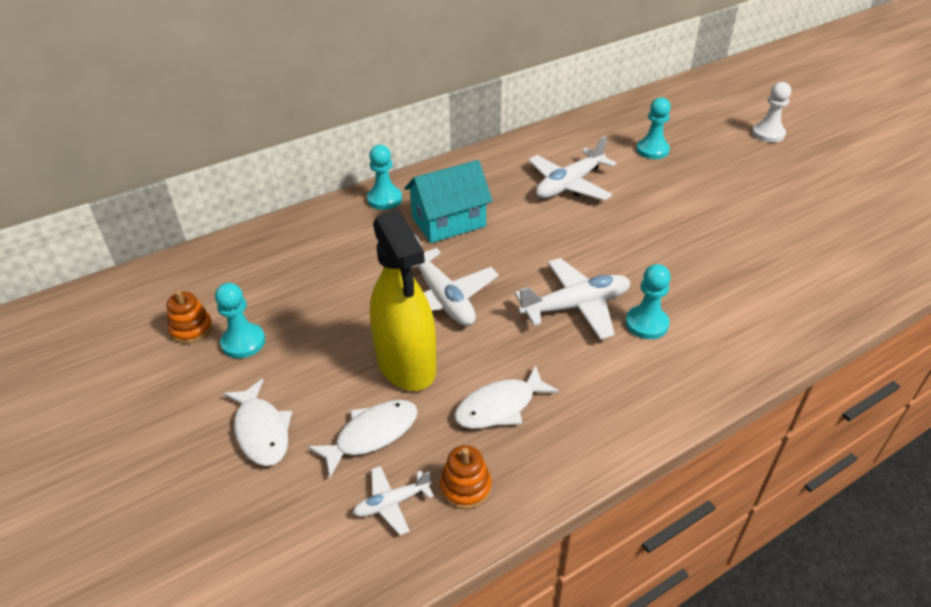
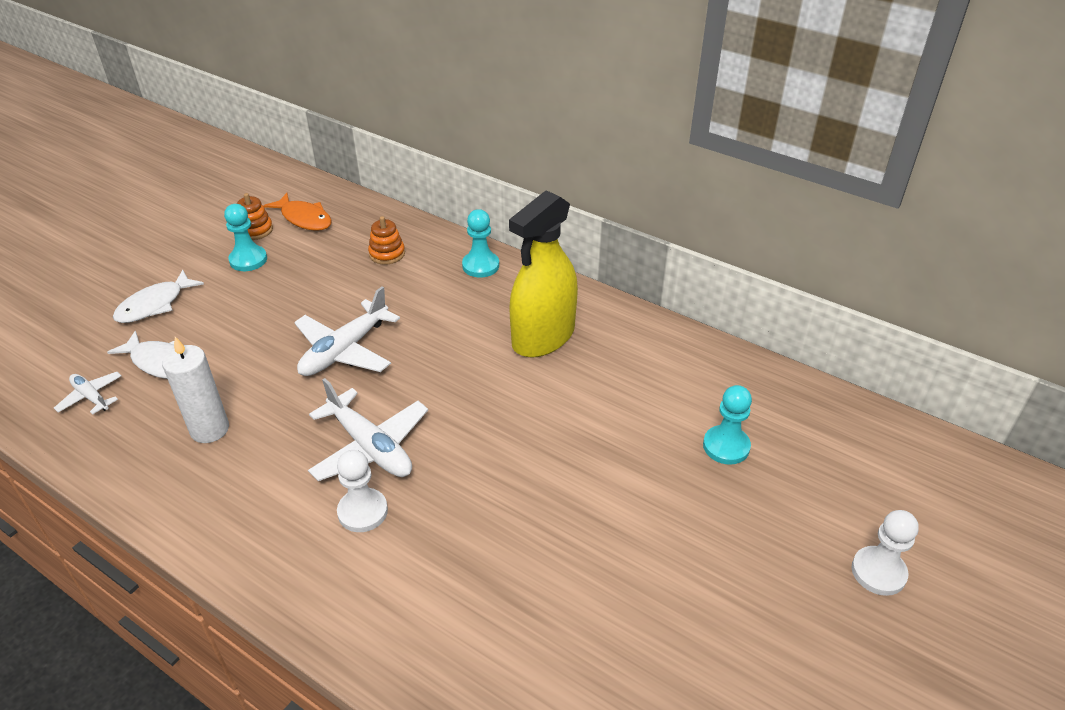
camera: 65 degrees right, 0 degrees up
yellow spray bottle [370,209,437,391] -> yellow spray bottle moved to [509,190,578,357]
turquoise house [404,160,493,243] -> none
orange stacking toy [440,445,491,509] -> orange stacking toy moved to [368,216,405,265]
white fish [454,365,560,429] -> white candle [162,337,229,443]
white plane [529,136,616,201] -> none
turquoise pawn [625,264,671,339] -> white pawn [337,450,388,532]
none -> orange fish [263,193,332,231]

